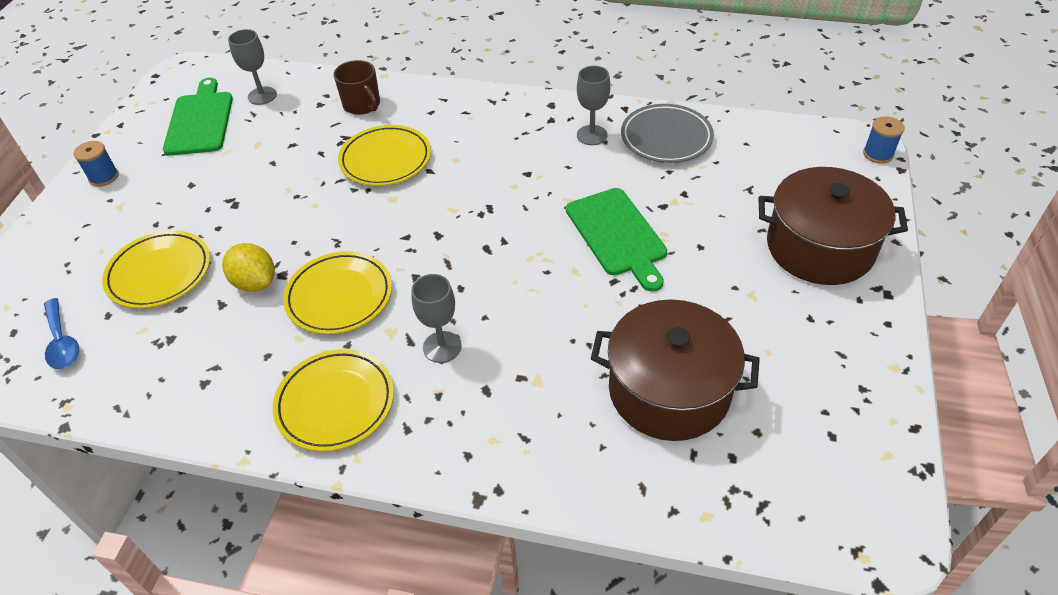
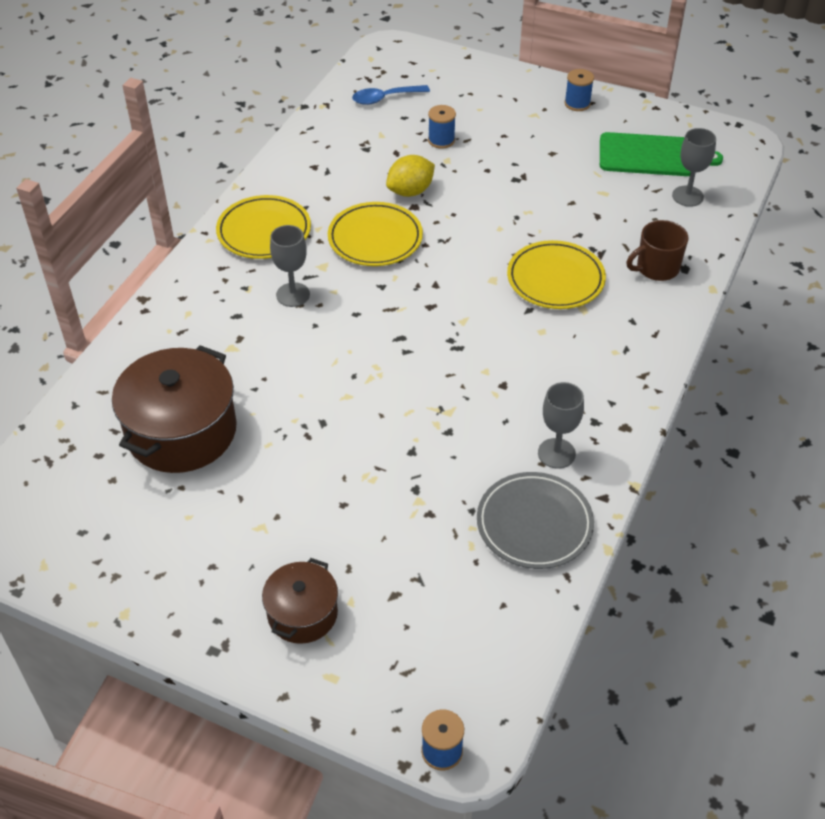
camera: 100 degrees right, 0 degrees up
yellow plate [102,230,210,309] -> blue spool [428,105,456,149]
green cutting board [566,188,667,292] -> none
brown pot [759,167,908,285] -> brown pot [262,558,338,644], size x0.56

